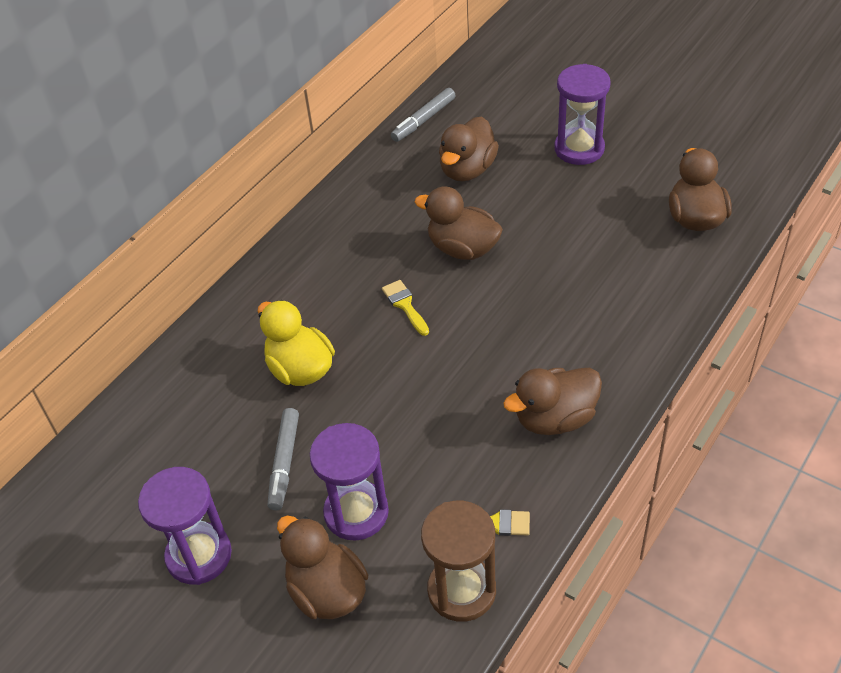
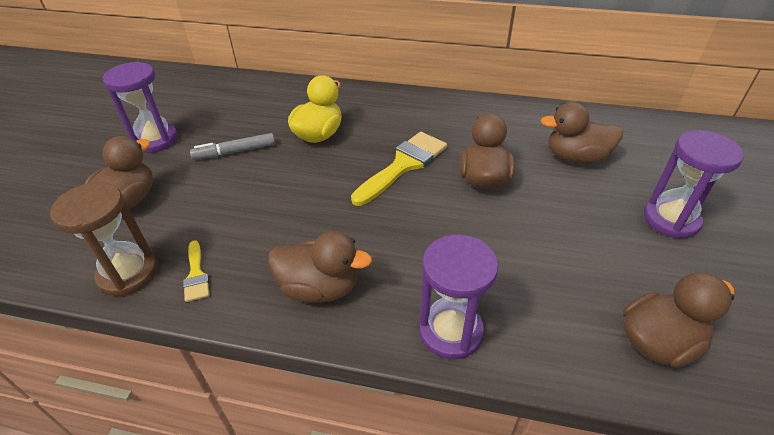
camera: 65 degrees right, 5 degrees down
purple hourglass [310,423,389,541] -> purple hourglass moved to [419,235,498,359]
yellow brush [382,280,429,336] -> yellow brush [351,132,447,206], size x1.95
grey marker [391,88,456,142] -> none
brown duck [503,368,602,435] -> brown duck turned 150 degrees clockwise [268,231,372,303]

